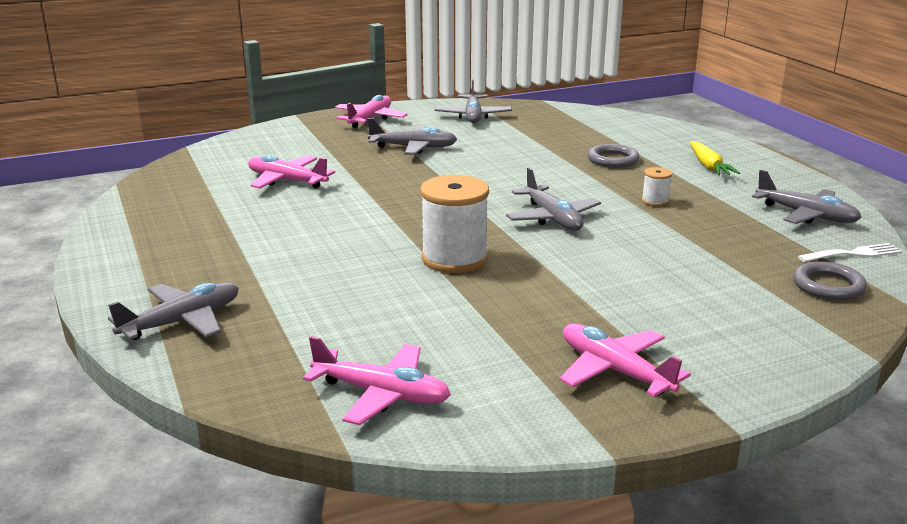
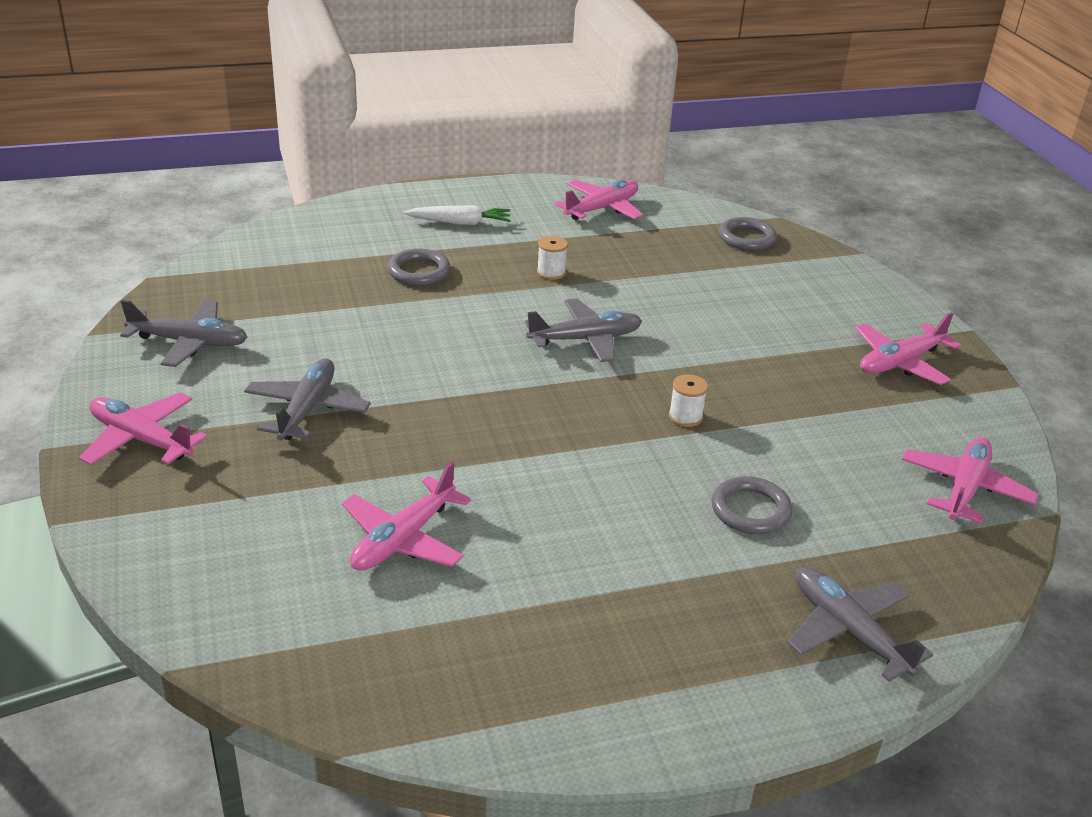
camera: 85 degrees left, 10 degrees up
white spool [420,175,489,273] -> white spool [669,374,708,427], size x0.46
yellow carrot [690,141,740,175] -> white carrot [404,205,511,225]
grey plane [752,170,862,224] -> pink plane [555,180,643,220]
white fork [798,243,902,262] -> none
none -> grey ring [712,476,792,534]

